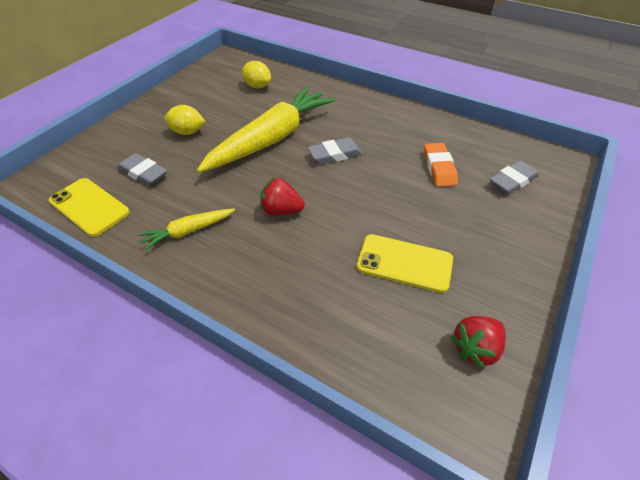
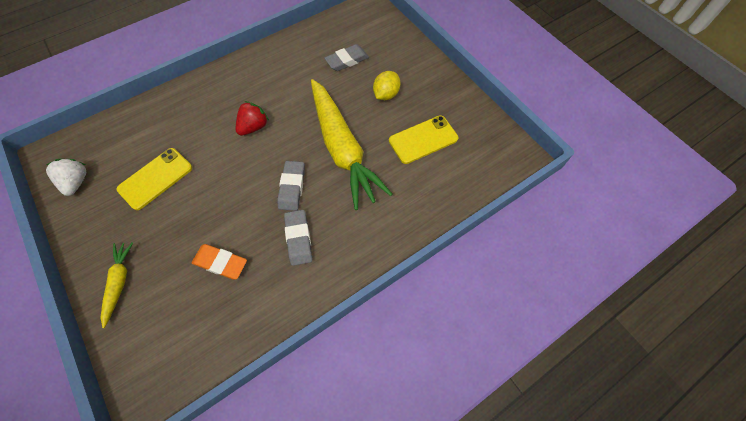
camera: 115 degrees right, 15 degrees up
yellow phone [49,178,130,237] -> yellow phone moved to [389,115,458,164]
yellow carrot [139,209,235,250] -> yellow carrot moved to [100,242,133,328]
yellow lemon [242,61,271,88] -> none
red strawberry [451,316,506,369] -> white strawberry [46,159,86,196]
grey eraser [490,160,539,194] -> grey eraser moved to [284,210,312,266]

